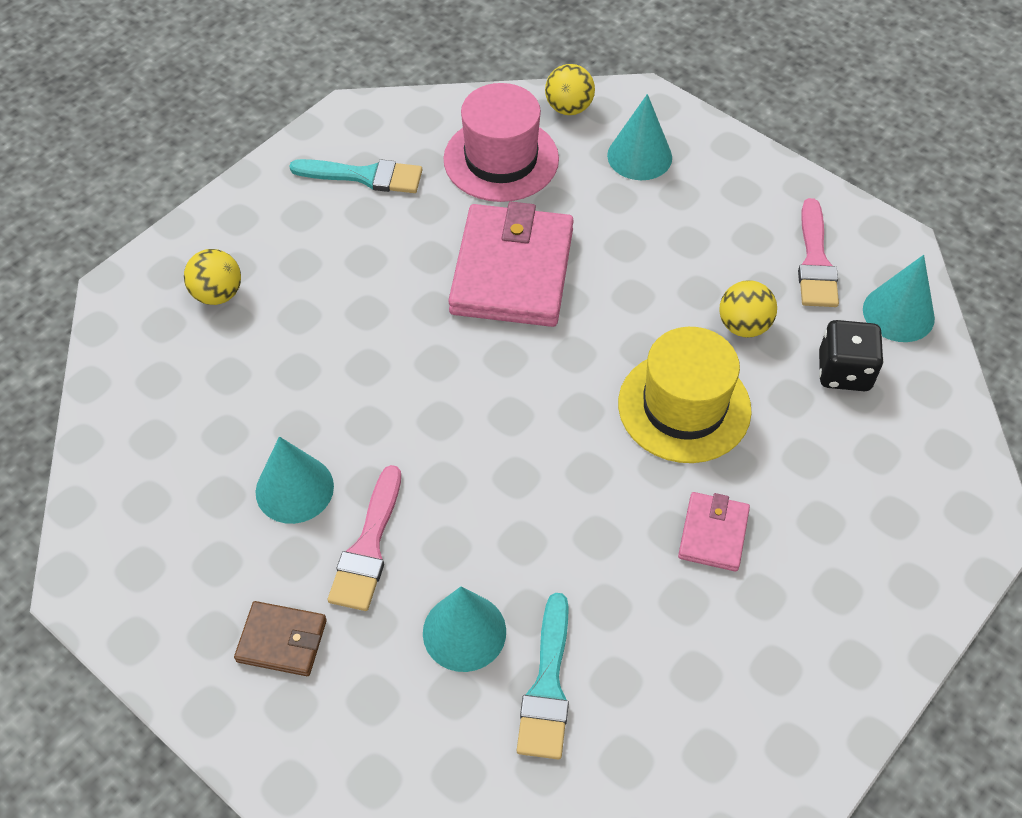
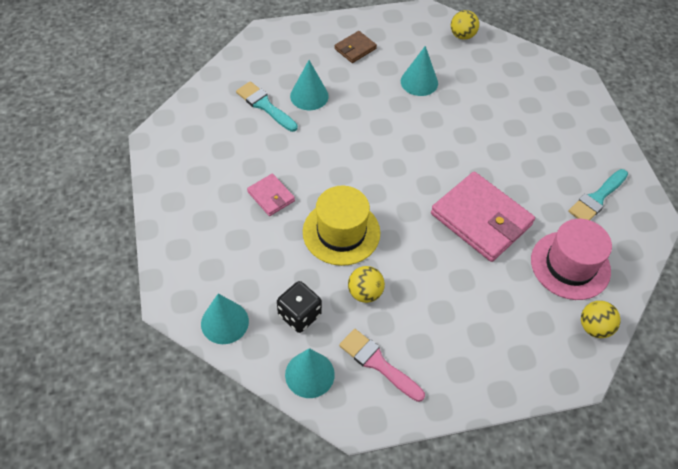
camera: 125 degrees right, 0 degrees up
yellow ball [184,249,241,305] -> yellow ball moved to [451,10,479,40]
pink brush [328,465,401,611] -> none
turquoise cone [607,94,672,180] -> turquoise cone moved to [201,294,249,344]

